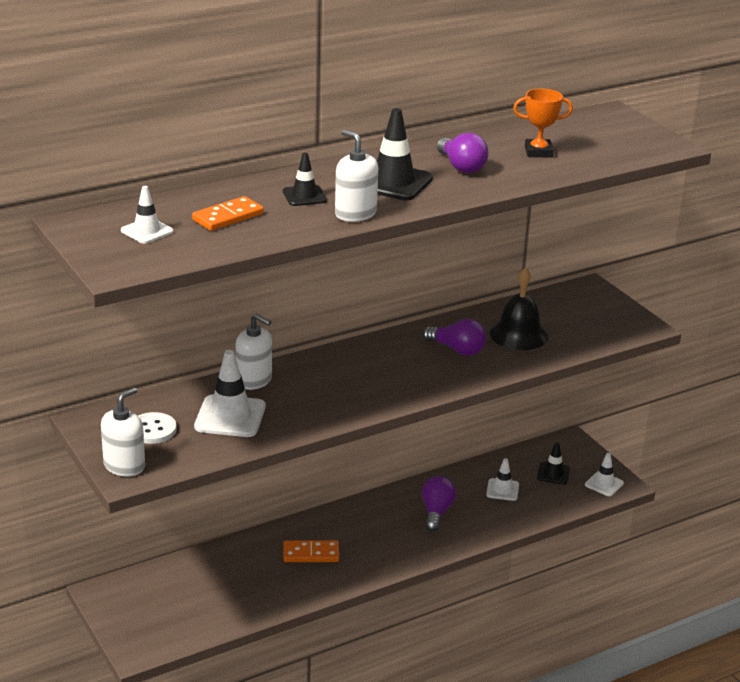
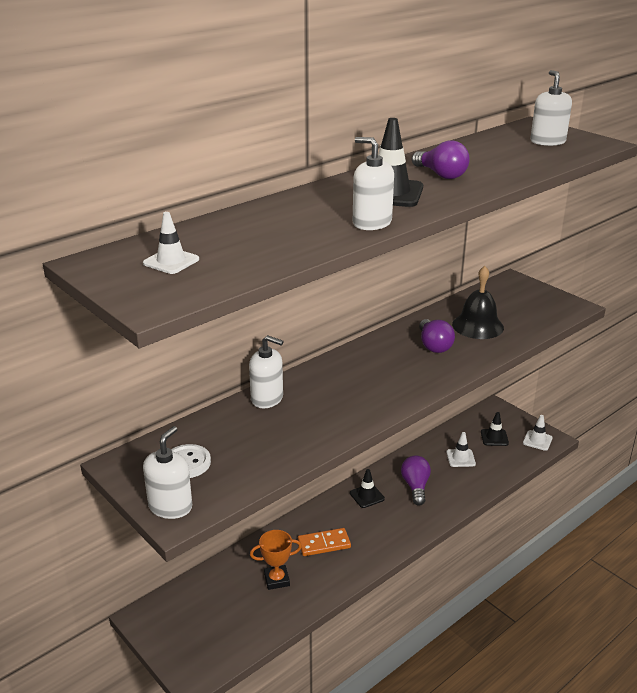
camera: 10 degrees left, 0 degrees up
orange domino [192,196,264,231] -> none
white traffic cone [194,350,266,437] -> none
black traffic cone [283,152,327,206] -> black traffic cone moved to [350,469,385,508]
purple light bulb [423,318,486,356] -> purple light bulb turned 60 degrees clockwise [419,319,455,353]
orange trophy [513,88,573,158] -> orange trophy moved to [250,530,302,590]
none -> white soap dispenser [530,70,572,146]

